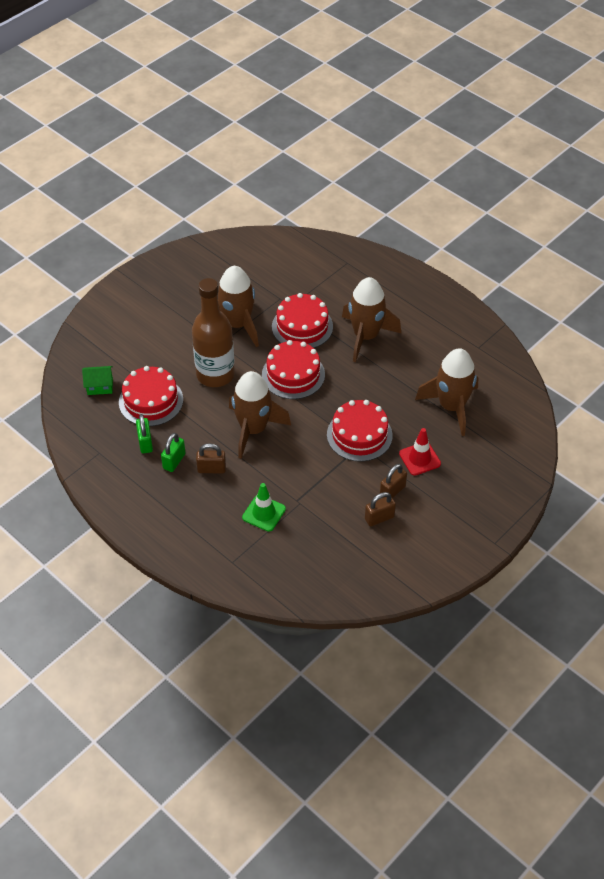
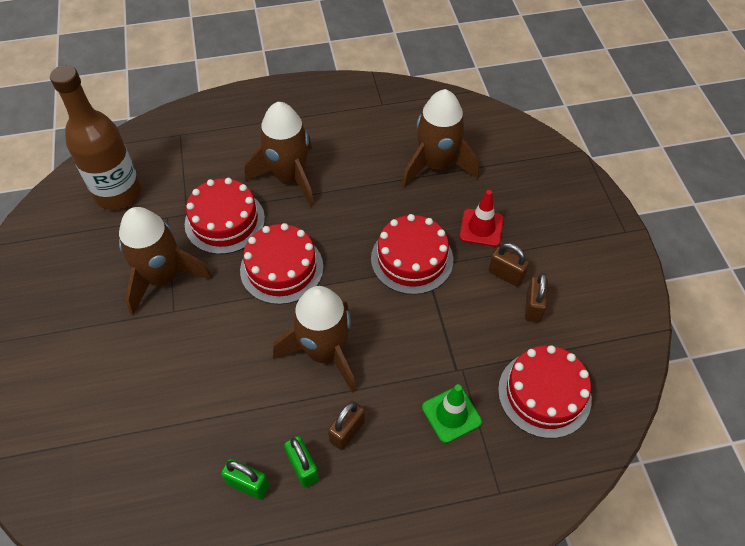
camera: 55 degrees left, 5 degrees up
green house [82,366,113,395] -> none
red cake [119,366,183,426] -> red cake moved to [498,345,592,438]
brown bottle [192,278,235,387] -> brown bottle moved to [50,65,141,210]
brown padlock [380,464,407,498] -> brown padlock turned 45 degrees counterclockwise [489,243,529,287]

